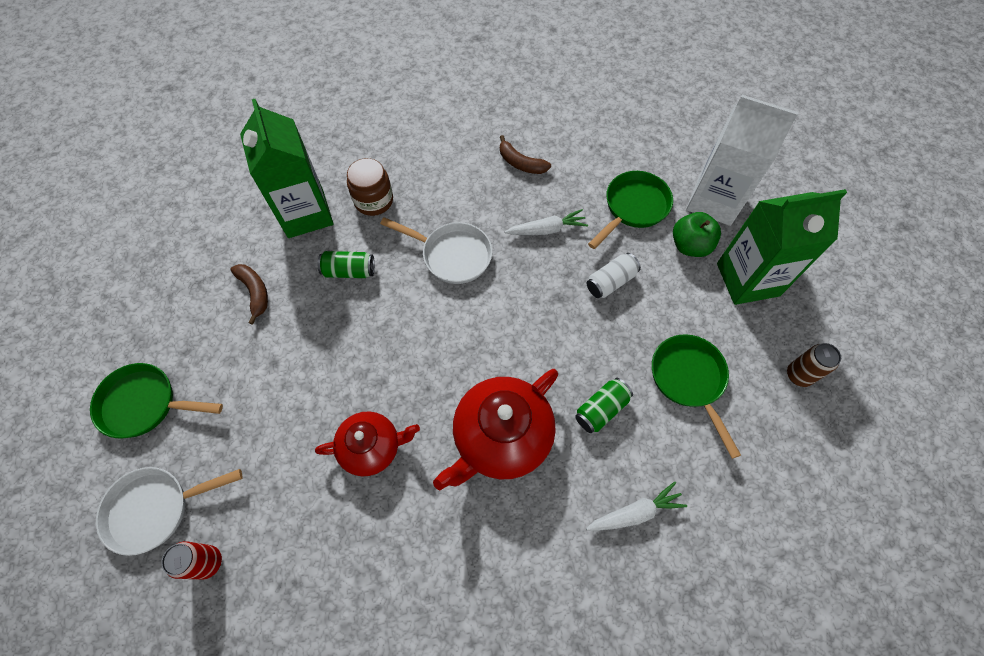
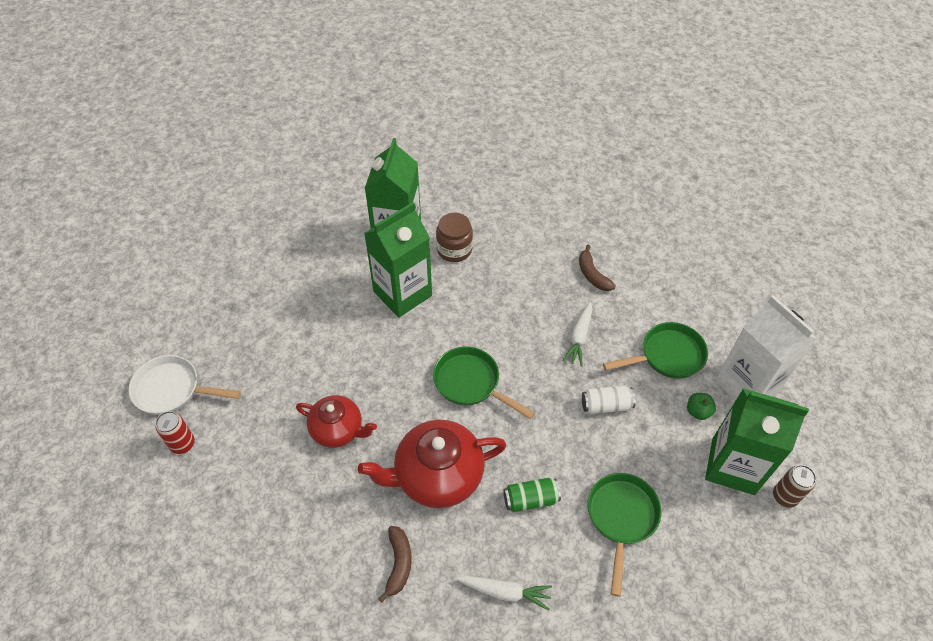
camera: 30 degrees right, 10 degrees down
green pan [90,363,223,438] -> green pan moved to [433,346,535,419]
brown banana [230,264,268,325] -> brown banana moved to [378,526,412,602]
green can [318,251,375,278] -> green carton [364,202,432,317]
white pan [380,217,492,284] -> none
white carrot [504,209,588,235] -> white carrot turned 90 degrees clockwise [562,302,592,367]
green apple [673,212,721,257] -> green apple [687,393,716,420], size x0.63
brown can [787,343,841,387] -> brown can moved to [773,465,816,508]

